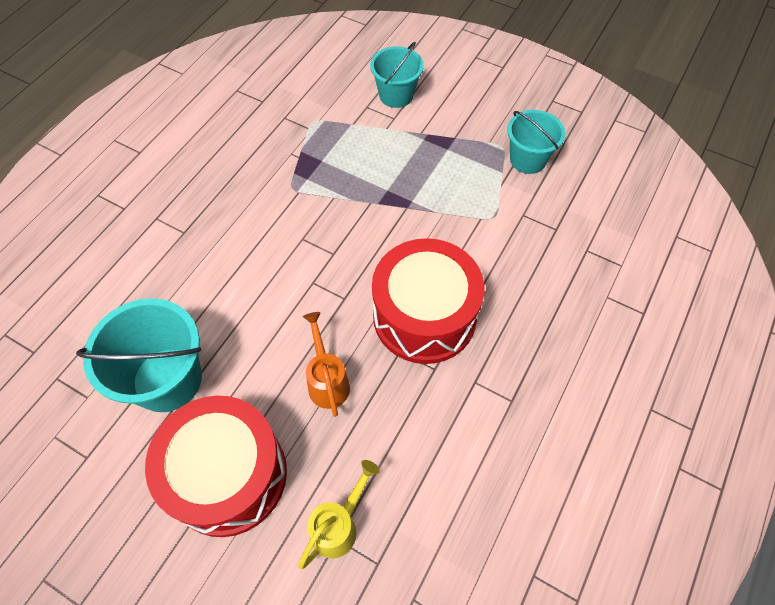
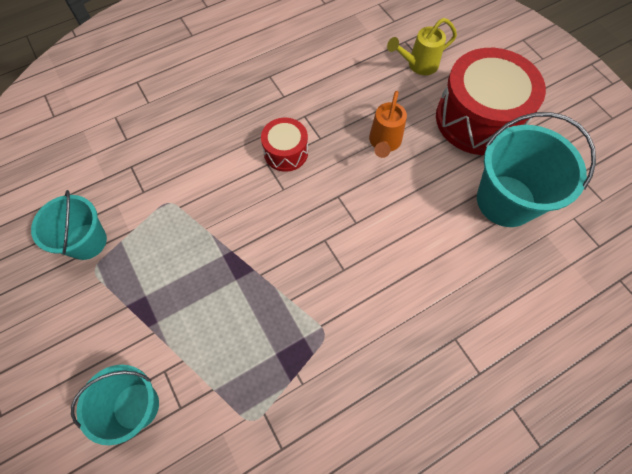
camera: 150 degrees left, 5 degrees up
red drum [372,238,485,364] -> red drum [261,118,308,172], size x0.50

